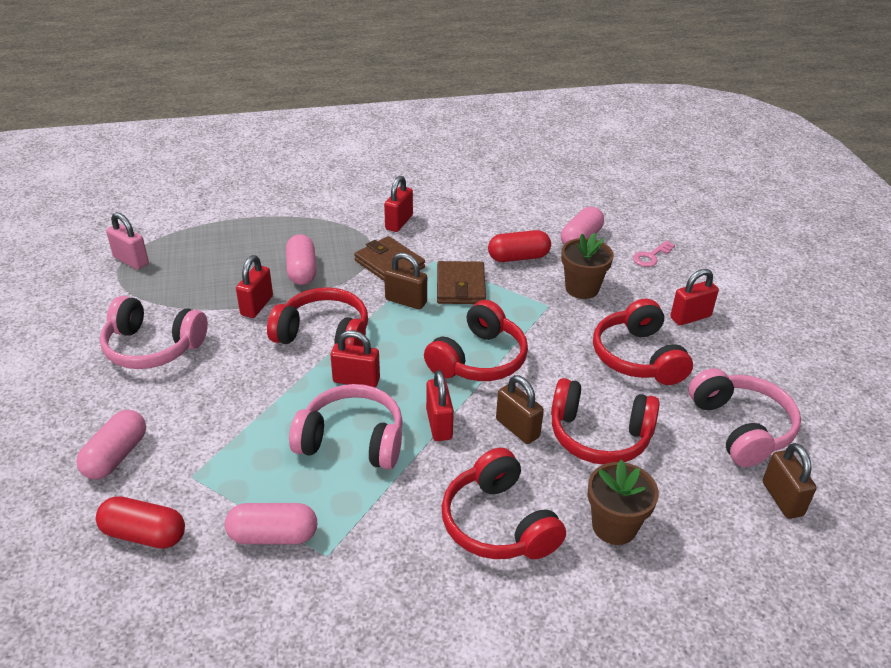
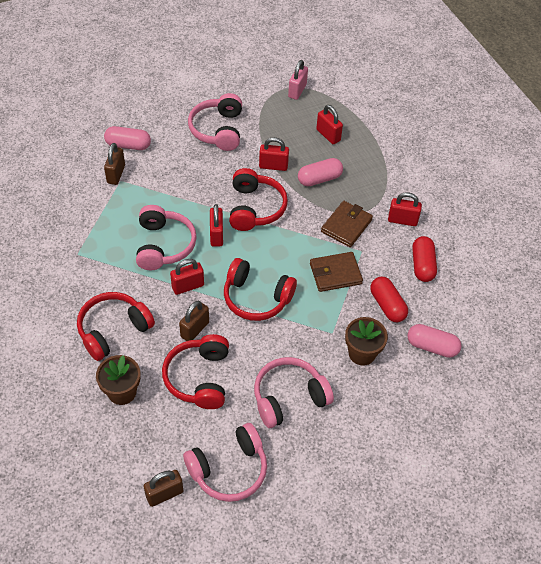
camera: 75 degrees right, 15 degrees up
red capsule [96,496,185,549] -> red capsule moved to [412,236,437,282]
pink capsule [225,503,317,544] -> none
brown padlock [384,253,427,310] -> brown padlock moved to [104,143,125,185]
red headphones [593,299,693,385] -> pink headphones [254,357,334,428]
pink key [633,240,675,267] -> none
red padlock [670,269,719,326] -> red padlock moved to [316,105,343,144]

